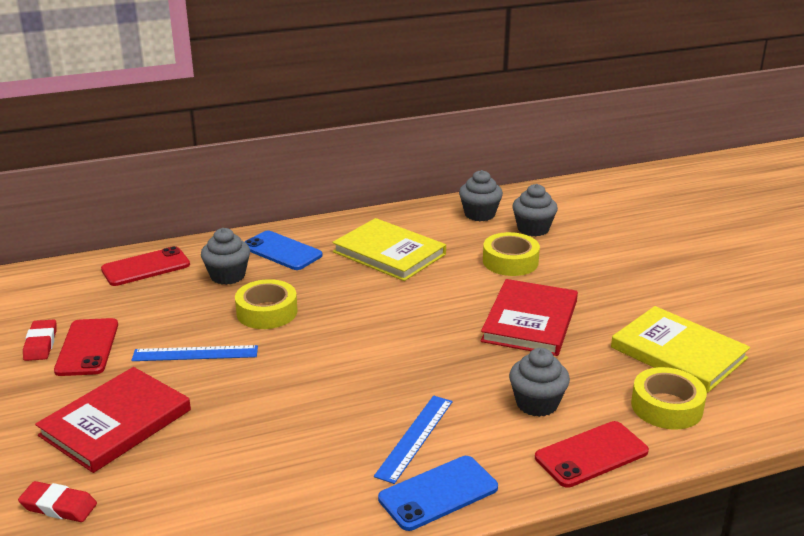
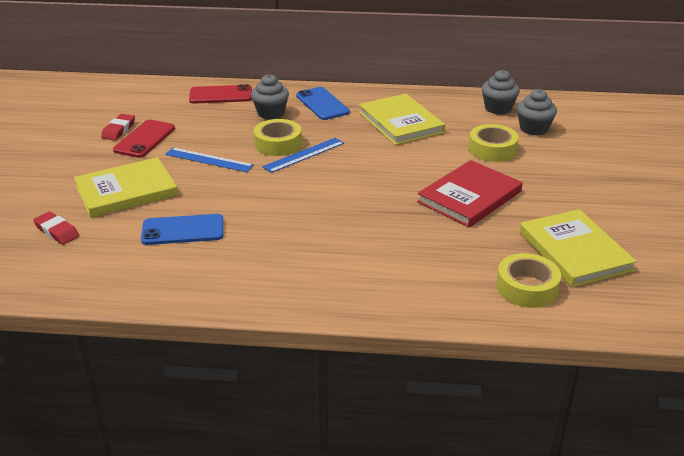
camera: 25 degrees right, 5 degrees up
red book [35,367,191,473] -> yellow book [74,157,178,218]
blue ruler [374,396,453,484] -> blue ruler moved to [262,138,344,173]
blue phone [378,456,498,531] -> blue phone moved to [141,214,224,245]
grey cupcake [509,348,570,417] -> none
red phone [535,421,649,488] -> none

